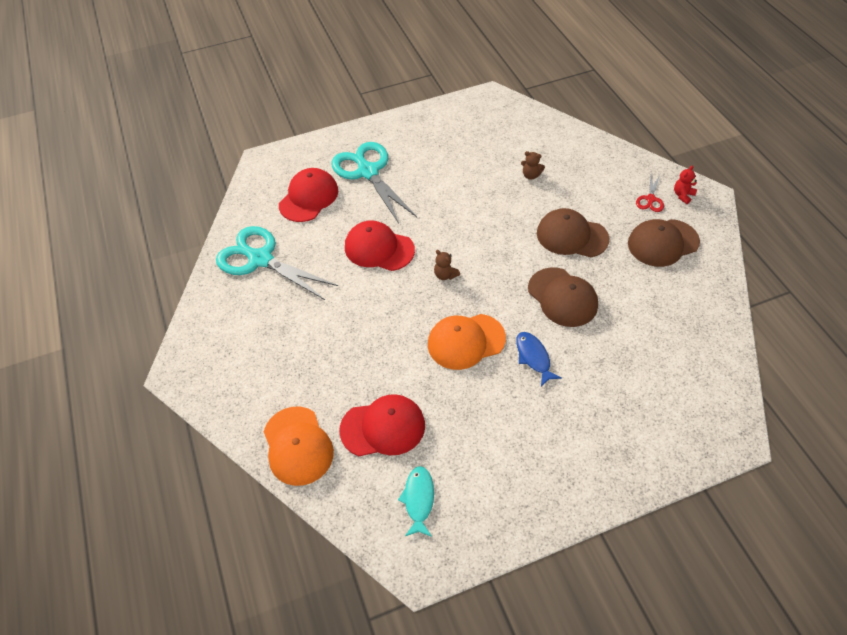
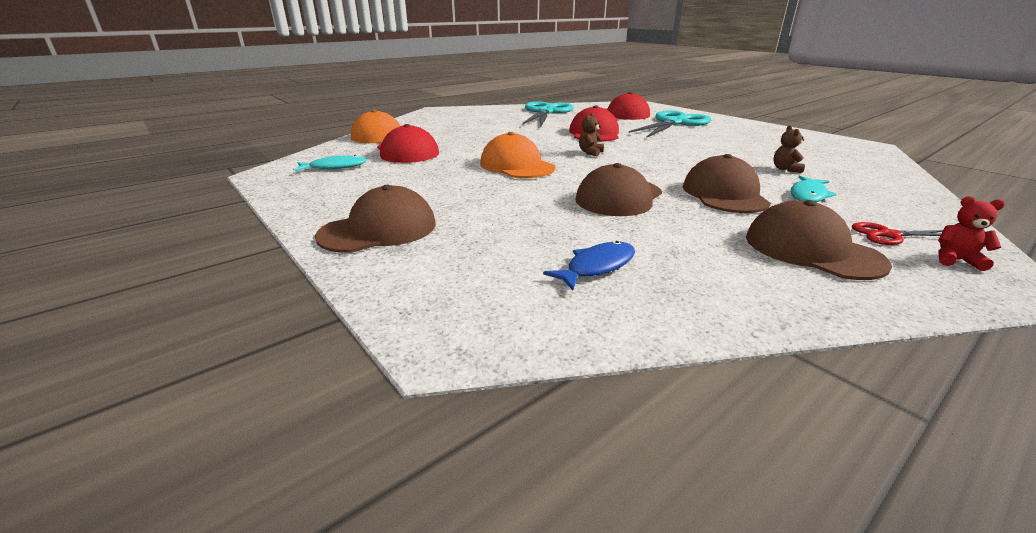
camera: 70 degrees right, 25 degrees down
blue fish [516,332,562,386] -> blue fish moved to [543,241,635,291]
none -> brown cap [315,185,436,253]
none -> turquoise fish [791,176,837,202]

